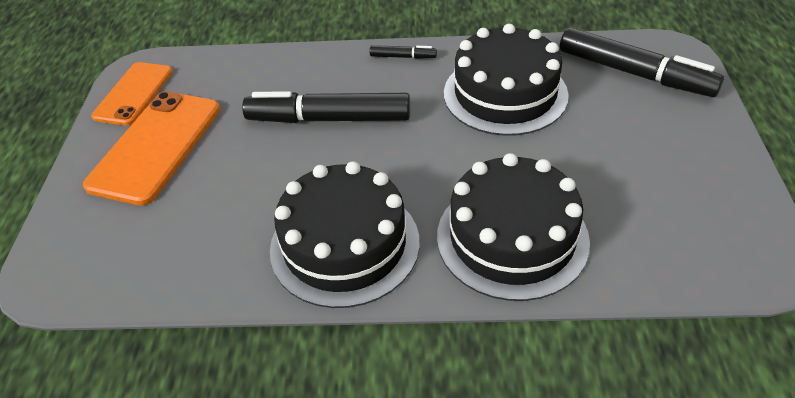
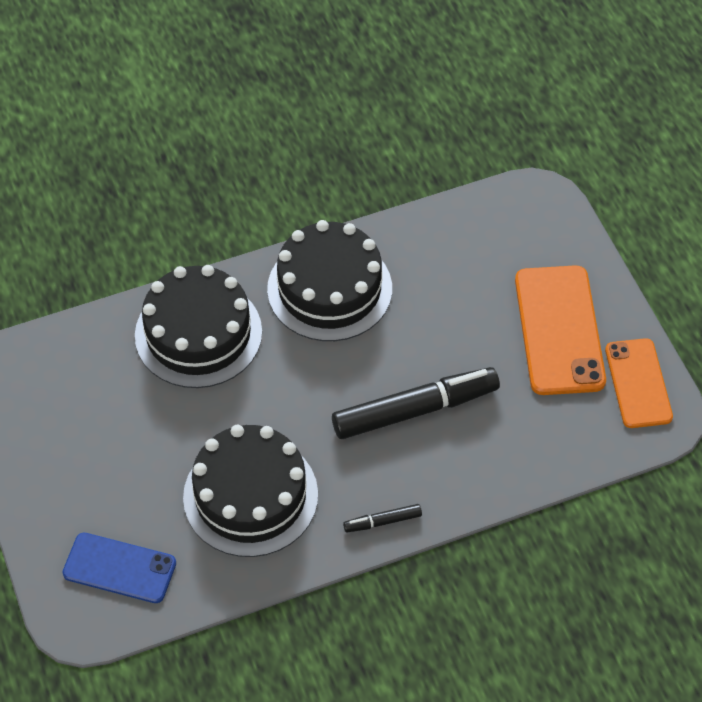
camera: 155 degrees right, 10 degrees up
black marker [559,27,724,97] -> blue phone [62,533,176,603]

